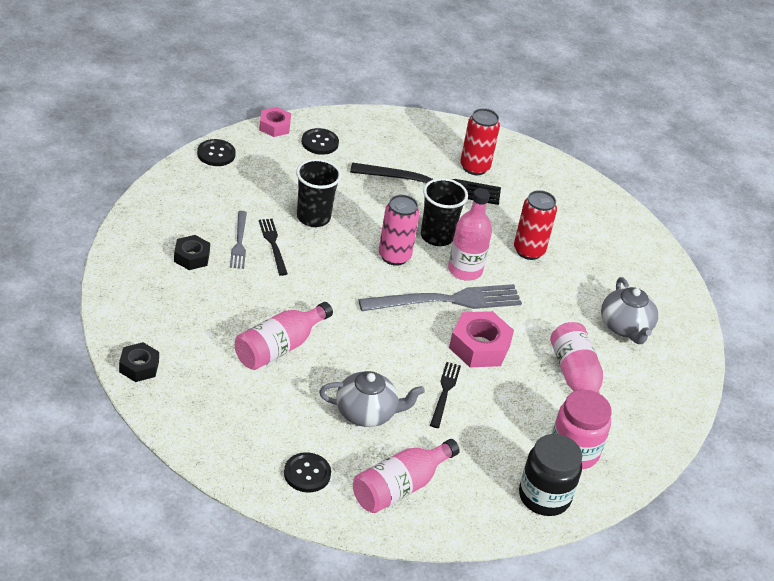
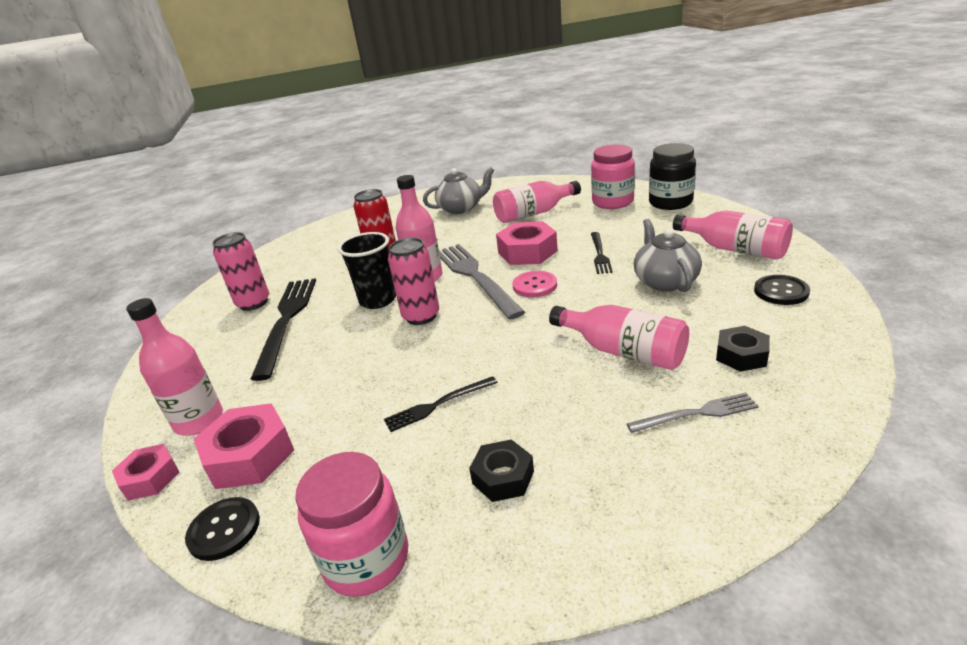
camera: 90 degrees left, 10 degrees down
black nut [119,342,159,382] -> black nut moved to [716,326,770,372]
grey fork [230,211,247,269] -> grey fork moved to [627,393,759,433]
black cup [296,159,341,227] -> none
black button [301,128,339,155] -> pink bottle [126,298,223,435]
black fork [430,362,461,428] -> black fork turned 90 degrees counterclockwise [591,232,613,274]
red can [460,108,500,175] -> pink can [212,232,269,311]
none -> pink nut [194,403,294,489]
none -> pink jar [295,452,408,597]
none -> pink button [513,271,557,297]

